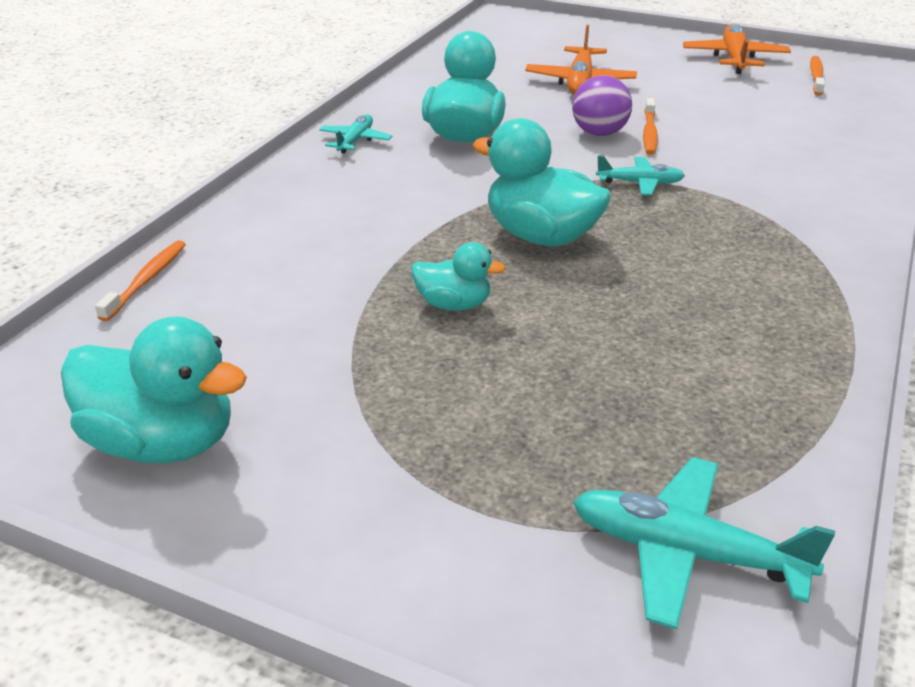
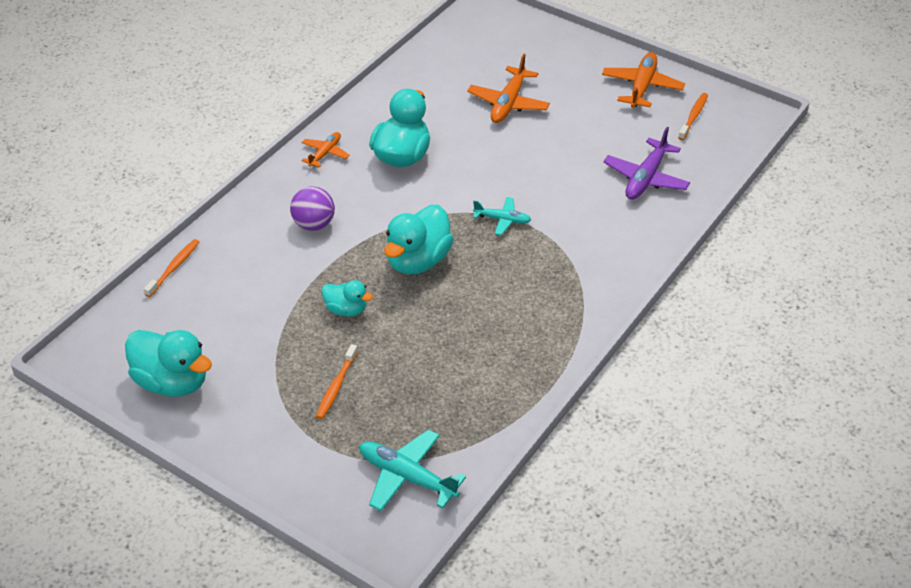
camera: 10 degrees right, 10 degrees up
turquoise plane [319,114,392,154] -> orange plane [301,132,350,168]
turquoise duck [473,118,611,246] -> turquoise duck turned 105 degrees counterclockwise [384,205,454,275]
purple ball [572,75,632,136] -> purple ball moved to [290,186,335,231]
orange toothbrush [643,98,658,155] -> orange toothbrush moved to [316,344,358,419]
none -> purple plane [603,127,690,200]

